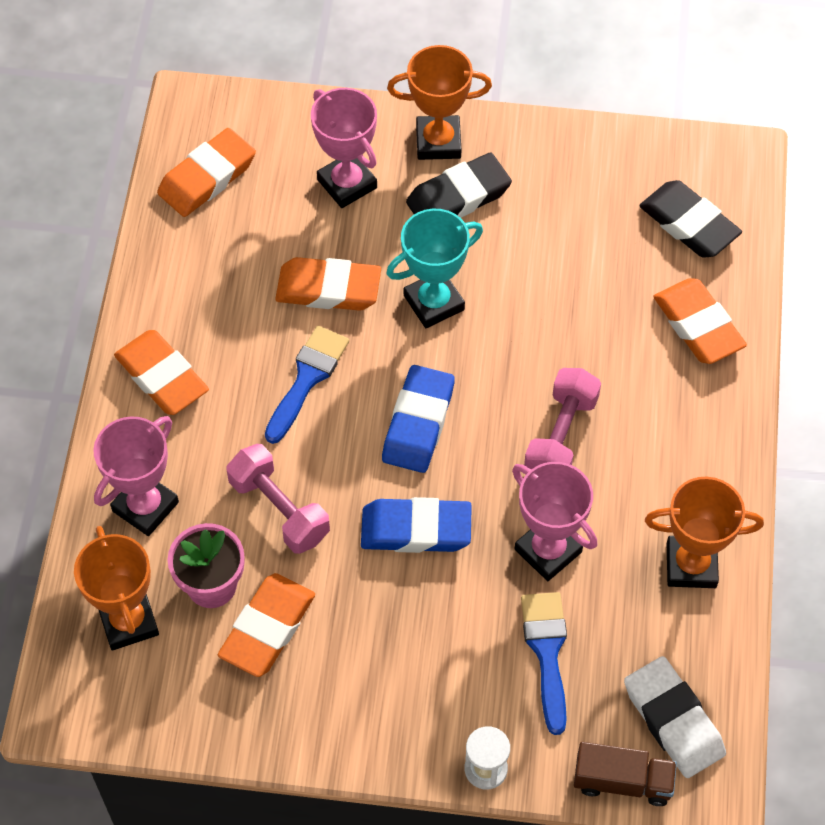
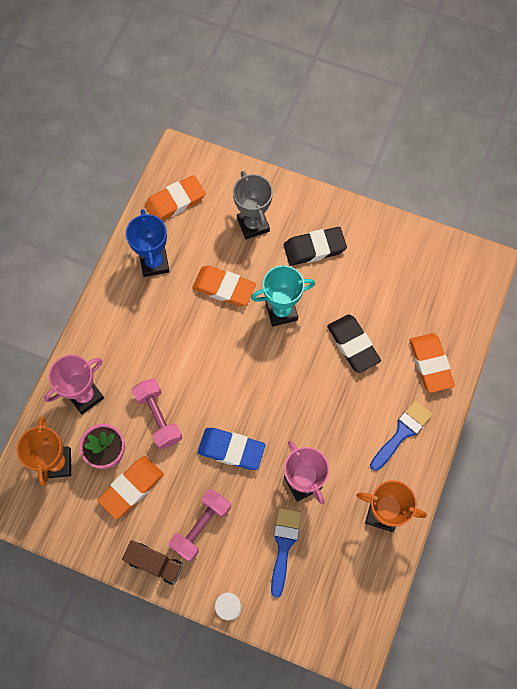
camera: 15 degrees right, 10 degrees up
orange eraser [114,330,209,415] -> none
blue brush [265,326,349,444] -> blue brush moved to [370,400,433,471]
pink trophy [311,88,377,208] -> grey trophy [233,171,273,240]
blue eraser [382,365,455,473] -> none
orange trophy [387,45,492,160] -> none
pink dumbbell [524,368,601,469] -> pink dumbbell moved to [169,489,231,562]
brown truck [574,742,677,806] -> brown truck moved to [122,540,183,585]
white eraser [624,656,726,778] -> none
black eraser [639,180,742,258] -> black eraser moved to [327,314,381,373]
none -> blue trophy [126,209,170,277]

